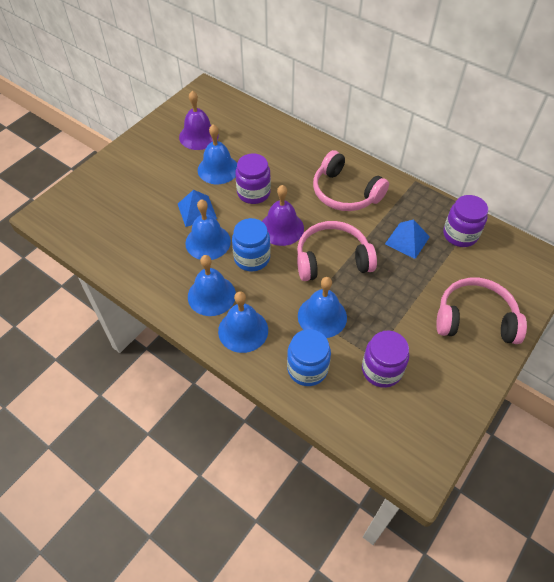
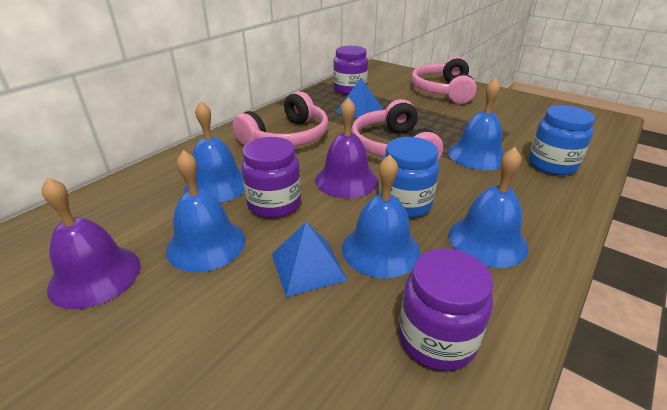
camera: 90 degrees left, 20 degrees down
blue bell [218,291,268,353] -> blue bell moved to [184,101,245,203]
purple jar [362,330,409,388] -> purple jar moved to [399,248,494,371]

